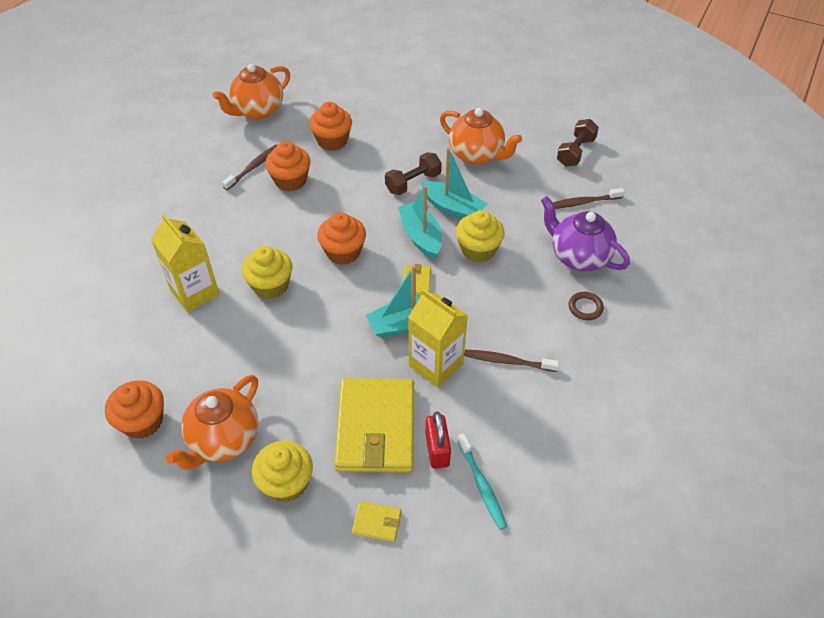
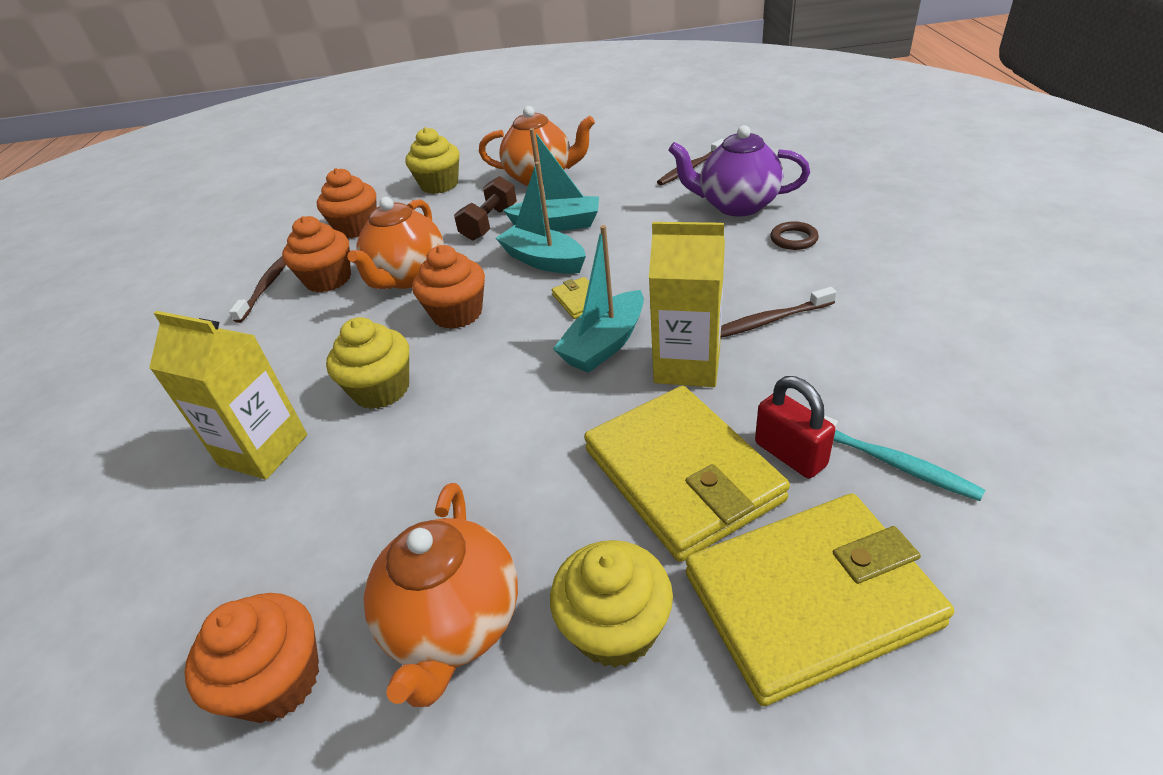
camera: 25 degrees left, 10 degrees down
orange teapot [212,64,290,119] -> orange teapot moved to [347,197,444,289]
yellow wallet [352,502,401,542] -> yellow wallet [686,494,954,706], size x2.45
yellow cupcake [456,210,505,263] -> yellow cupcake moved to [405,127,460,194]
brown dumbbell [557,119,599,166] -> none

